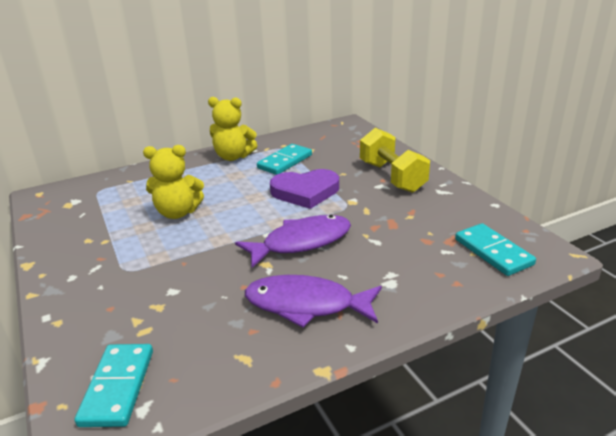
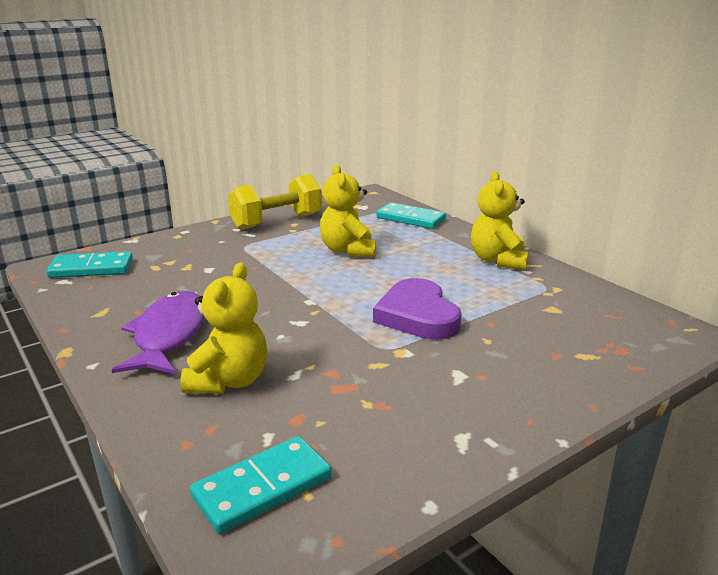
camera: 80 degrees right, 5 degrees down
purple fish [235,215,351,268] -> none
turquoise domino [257,144,312,175] -> turquoise domino moved to [376,202,446,229]
yellow dumbbell [360,128,430,193] -> yellow dumbbell moved to [228,174,322,230]
none -> yellow teddy bear [180,262,267,394]

